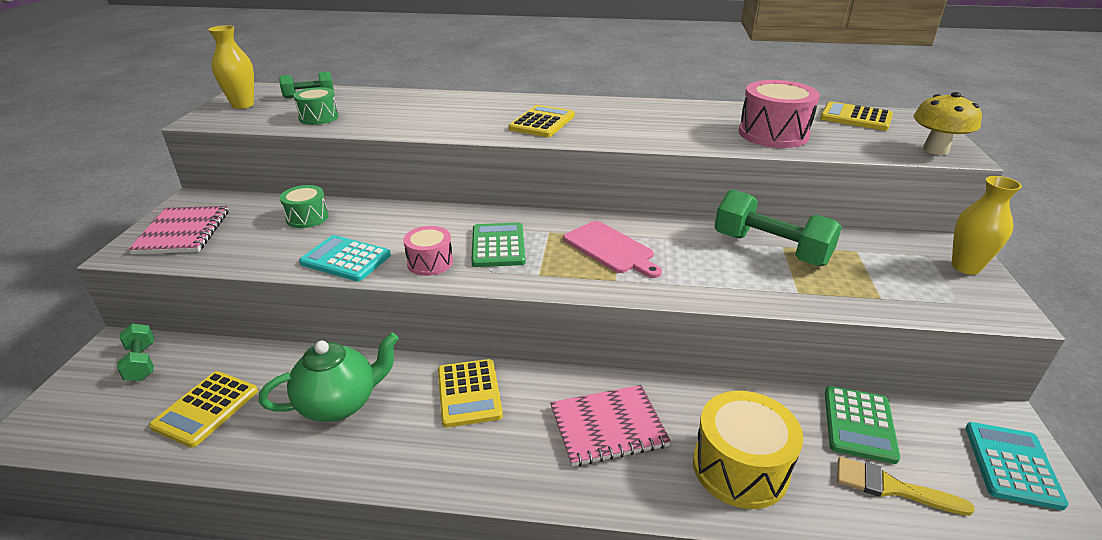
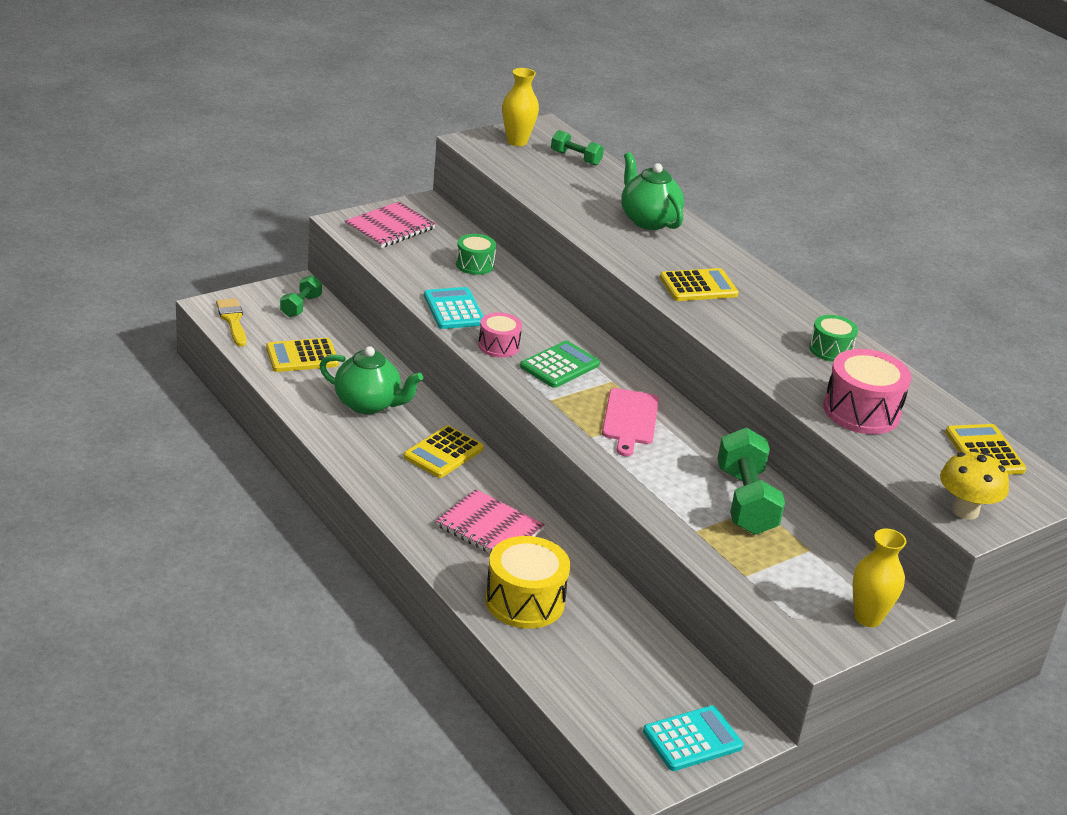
camera: 45 degrees right, 0 degrees up
green drum [293,87,339,125] -> green drum moved to [809,315,858,362]
green calculator [825,386,900,464] -> none
yellow brush [837,457,975,516] -> yellow brush moved to [216,298,246,347]
none -> green teapot [621,152,684,230]

